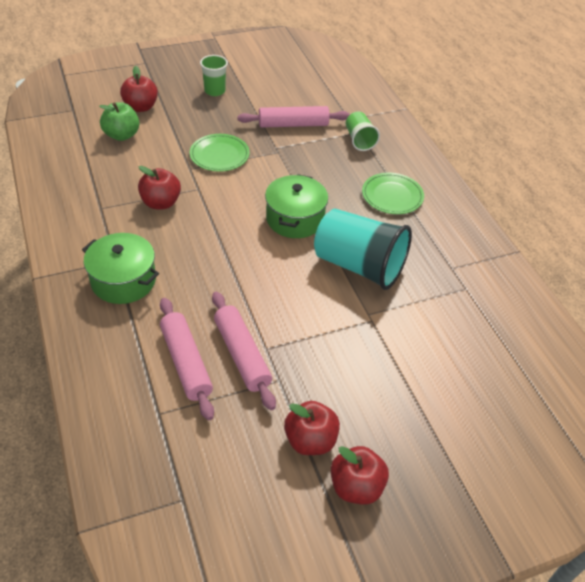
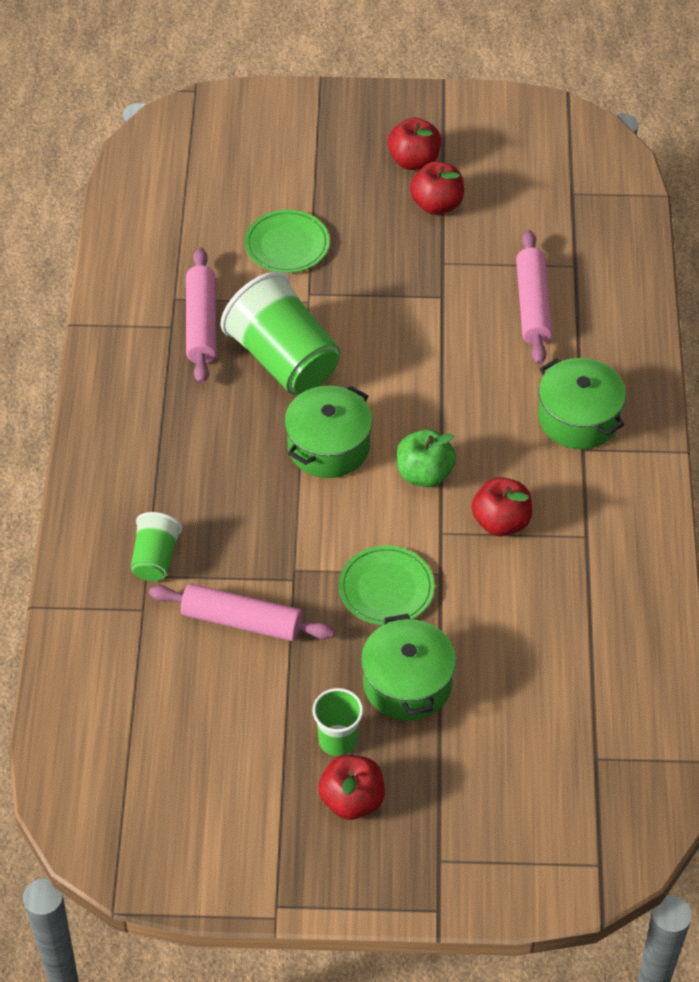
camera: 155 degrees left, 5 degrees up
green apple [99,102,139,141] -> green apple moved to [396,429,456,487]
red apple [120,66,158,112] -> red apple moved to [318,754,385,820]
pink rolling pin [212,292,276,410] -> pink rolling pin moved to [186,248,216,384]
turquoise cup [314,209,412,290] -> green cup [221,272,340,395]
green plate [362,173,424,214] -> green plate moved to [245,210,330,273]
none -> green pot [361,614,456,721]

